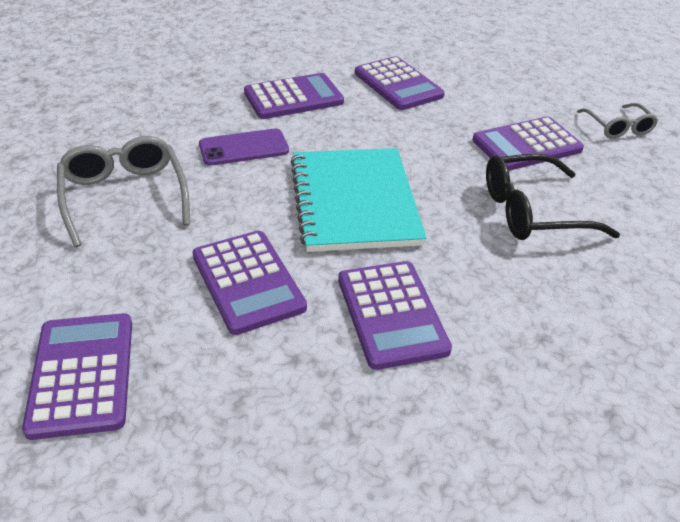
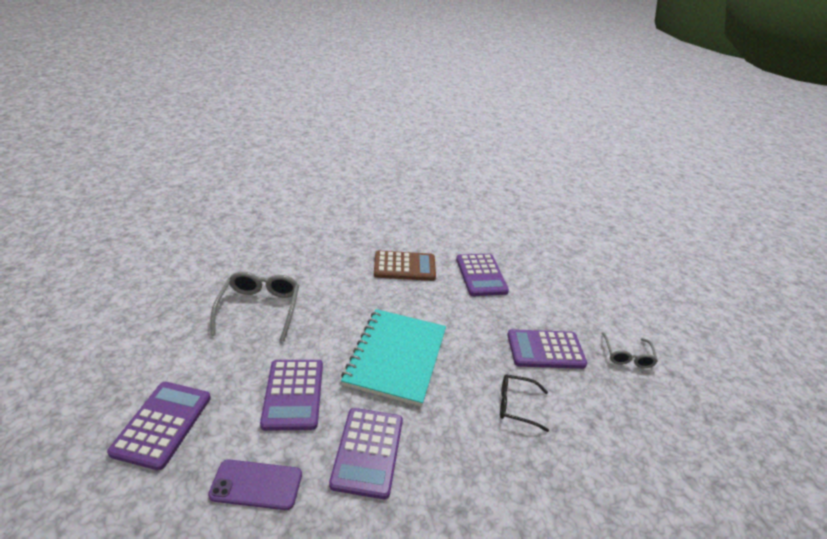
camera: 20 degrees right, 5 degrees down
purple phone [199,129,289,166] -> purple phone moved to [208,459,302,510]
purple calculator [244,73,344,119] -> brown calculator [374,251,436,281]
black glasses [486,154,620,240] -> black glasses [500,374,549,432], size x0.62

